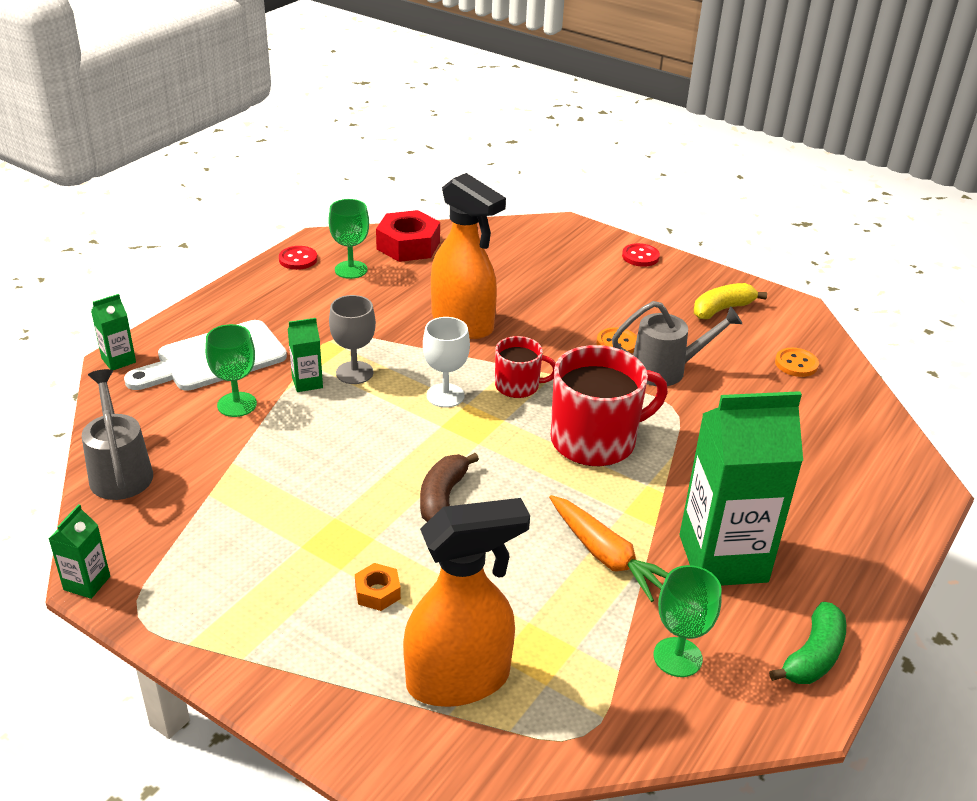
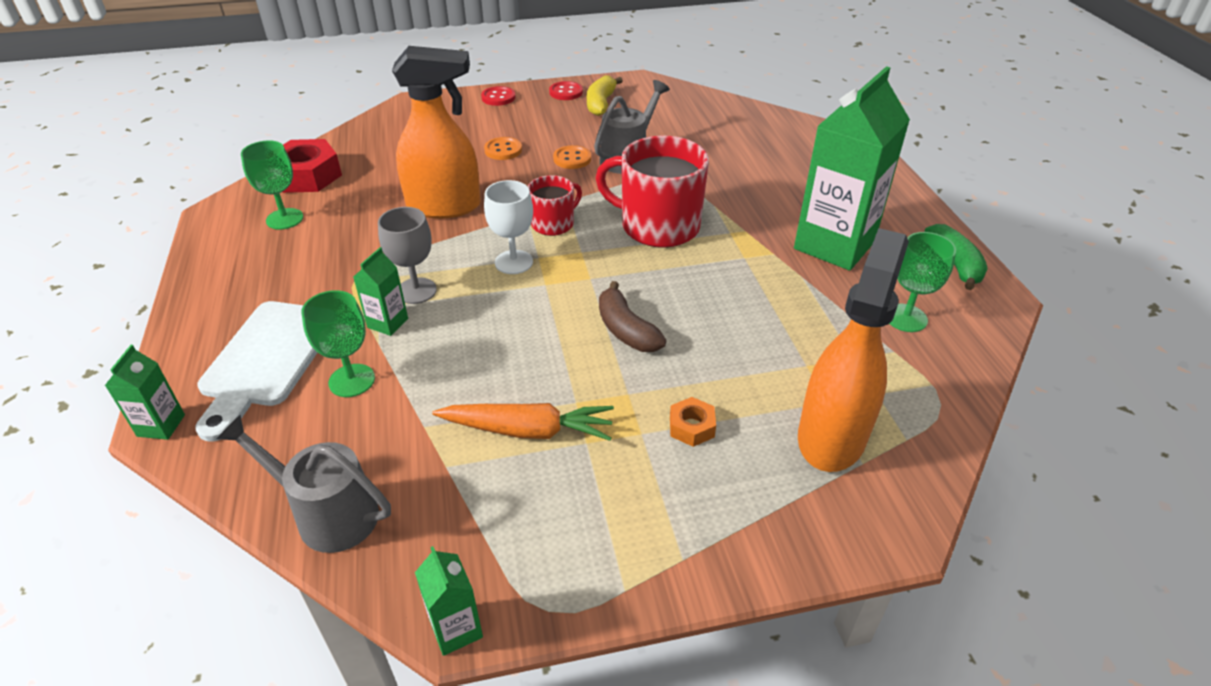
camera: 45 degrees left, 5 degrees up
red button [279,246,317,270] -> red button moved to [549,81,583,100]
orange carrot [549,495,668,602] -> orange carrot moved to [432,403,614,441]
red mug [551,345,668,466] -> red mug turned 90 degrees counterclockwise [596,136,709,248]
orange button [775,348,819,377] -> orange button moved to [484,137,522,160]

